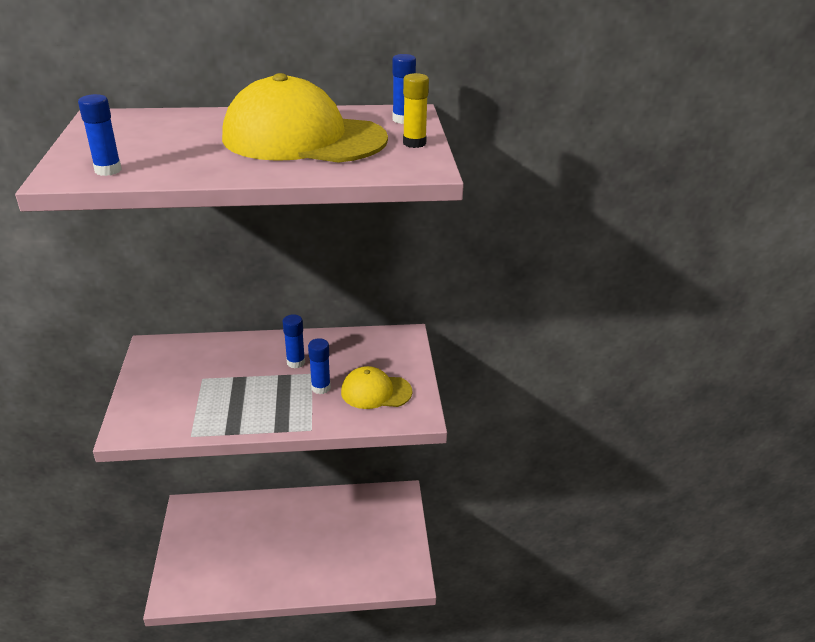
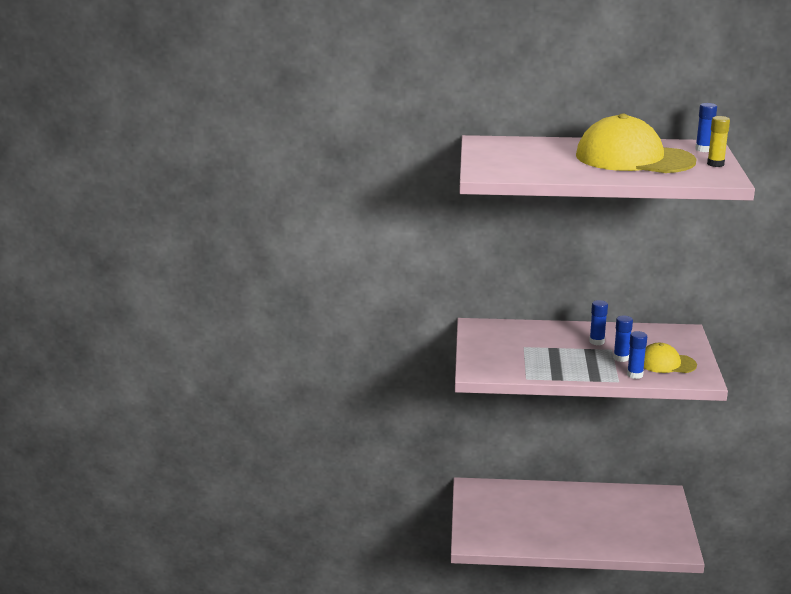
camera: 10 degrees right, 10 degrees down
blue glue stick [78,94,122,176] -> blue glue stick moved to [627,331,647,379]

